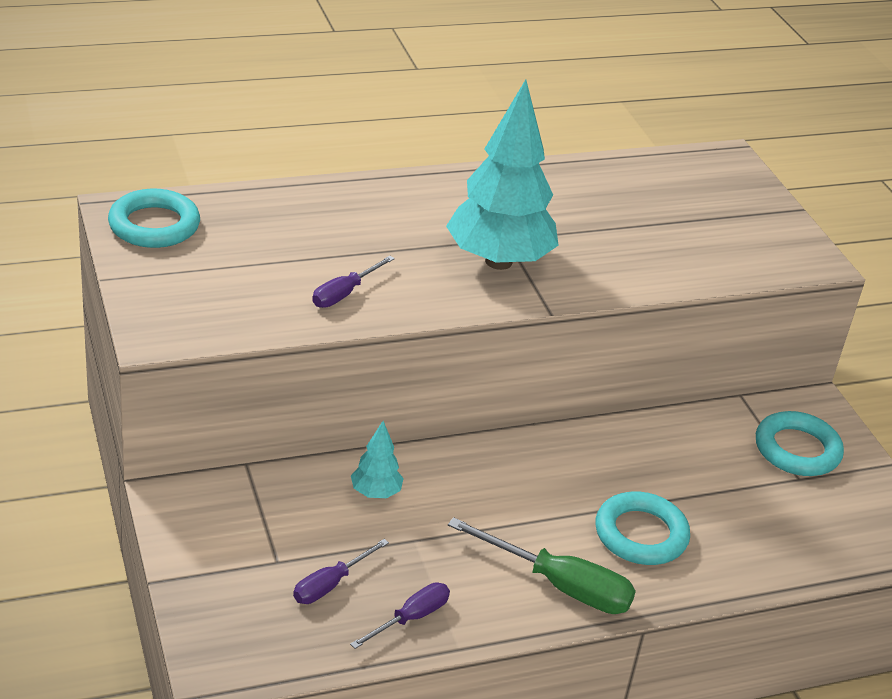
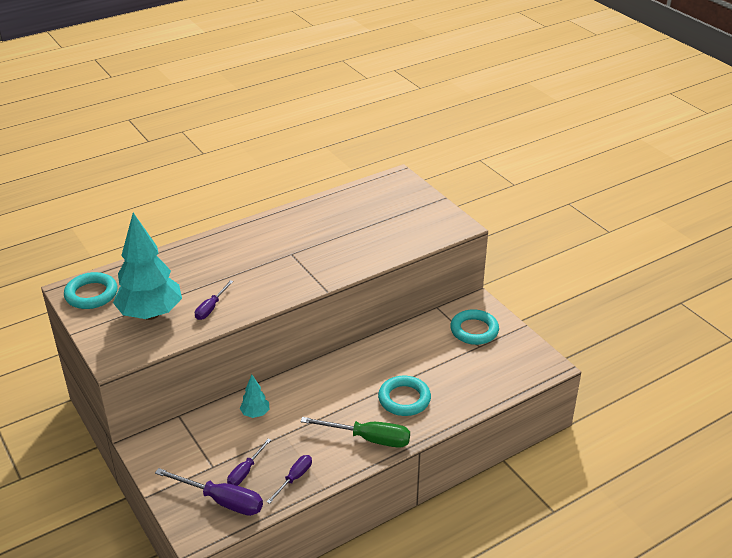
camera: 10 degrees left, 0 degrees up
turquoise tree [446,79,559,270] -> turquoise tree moved to [113,213,182,320]
none -> purple screwdriver [155,468,263,516]

